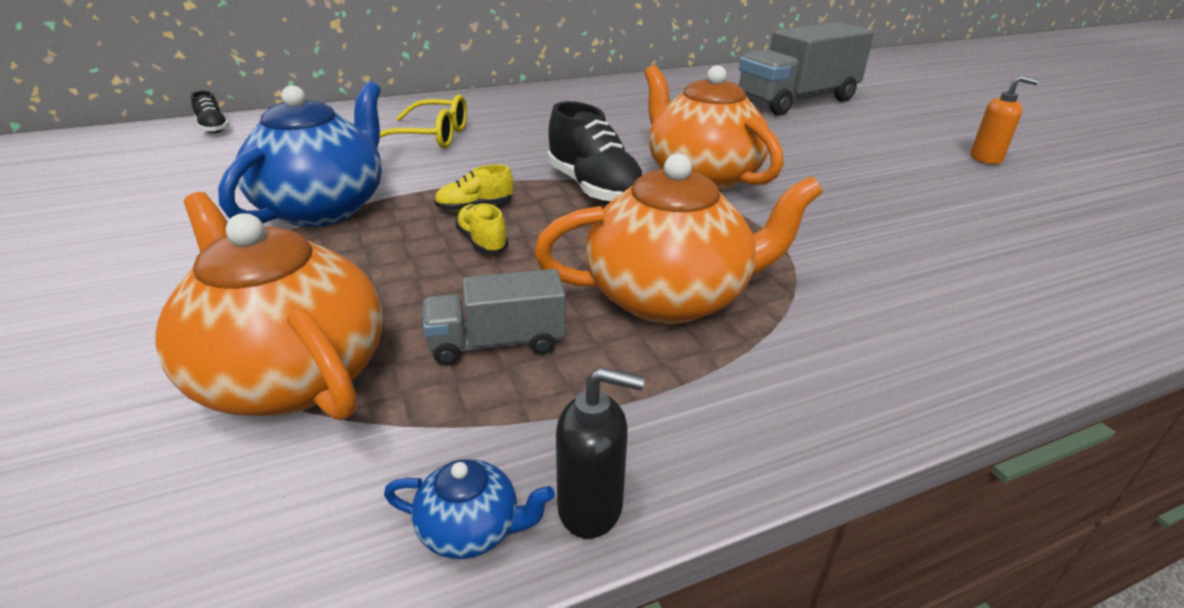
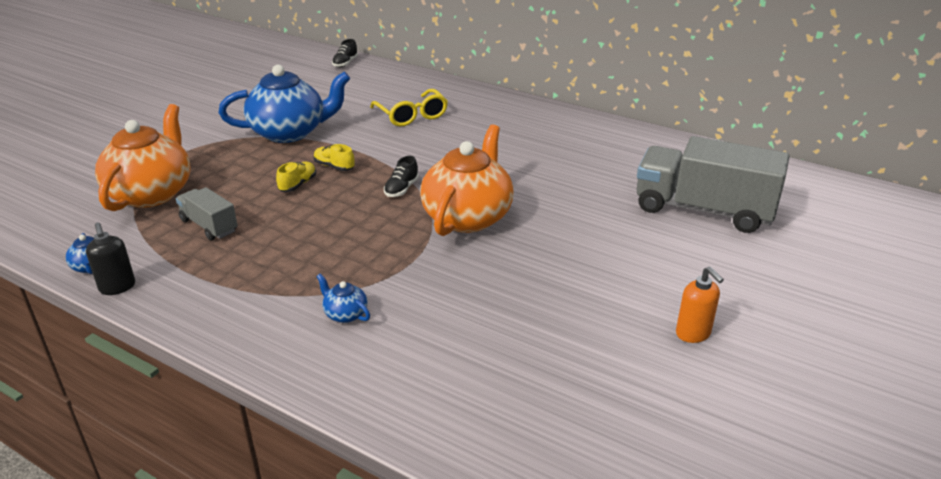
camera: 55 degrees right, 0 degrees up
orange teapot [534,153,823,324] -> none
black shoe [547,101,643,203] -> black shoe [384,156,419,197], size x0.52
none -> blue teapot [316,273,370,323]

